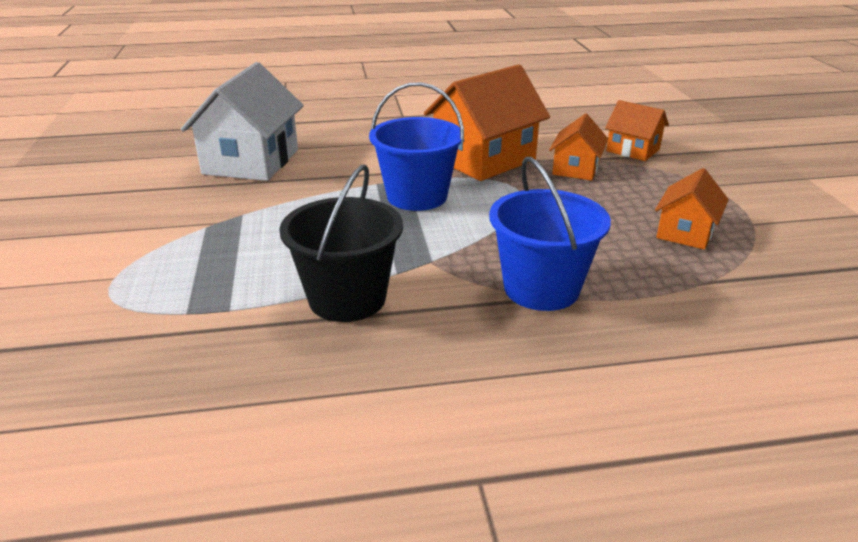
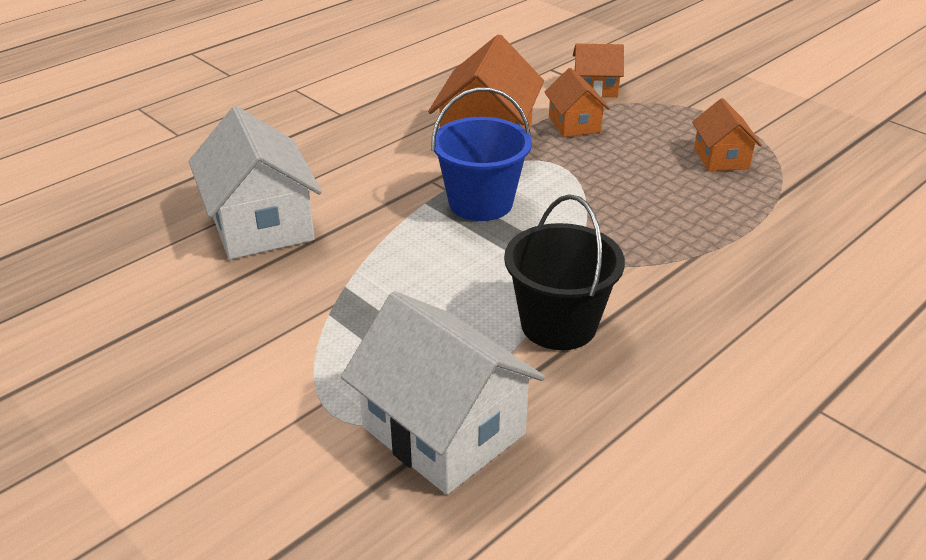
camera: 35 degrees left, 5 degrees up
blue bucket [489,157,611,311] -> none
none -> white house [341,291,545,495]

